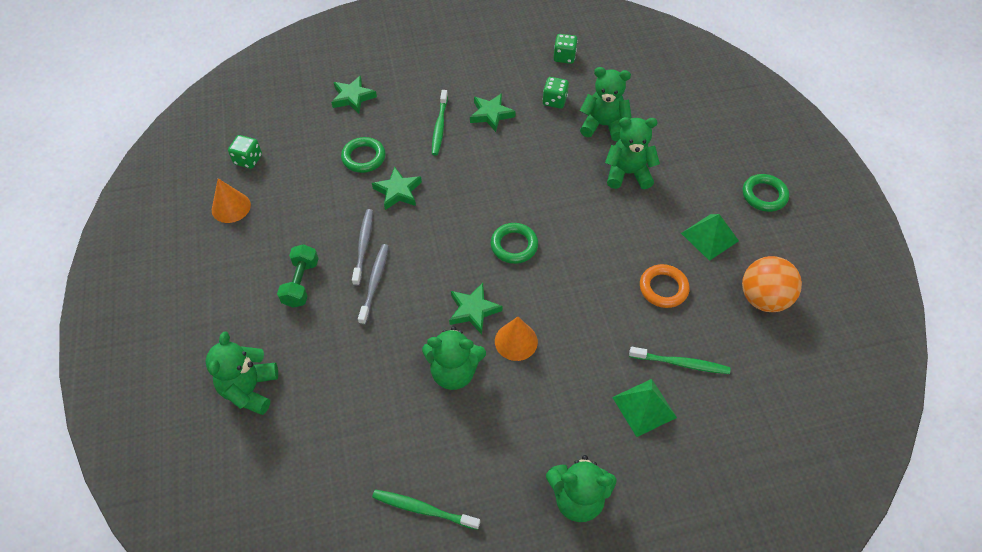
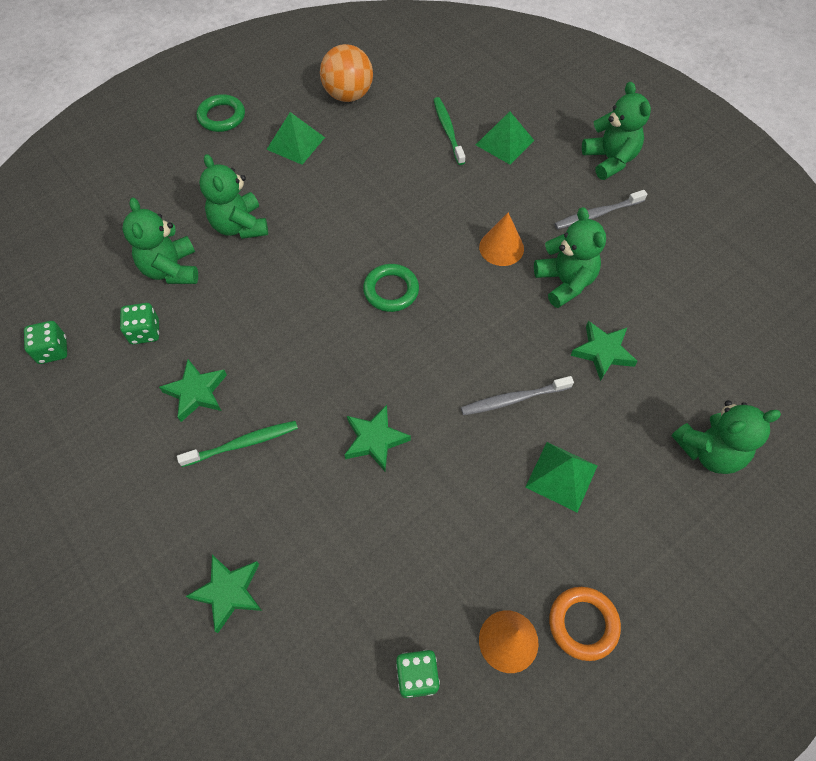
camera: 115 degrees left, 5 degrees up
green dumbbell [277,244,319,308] -> green pyramid [526,442,597,512]
green ring [341,137,386,173] -> none
grey toothbrush [352,209,373,286] -> grey toothbrush moved to [554,190,647,229]
green toothbrush [372,489,480,530] -> none
green star [449,283,502,334] -> green star moved to [570,321,638,381]
orange ring [640,264,690,308] -> orange ring moved to [549,587,621,661]

